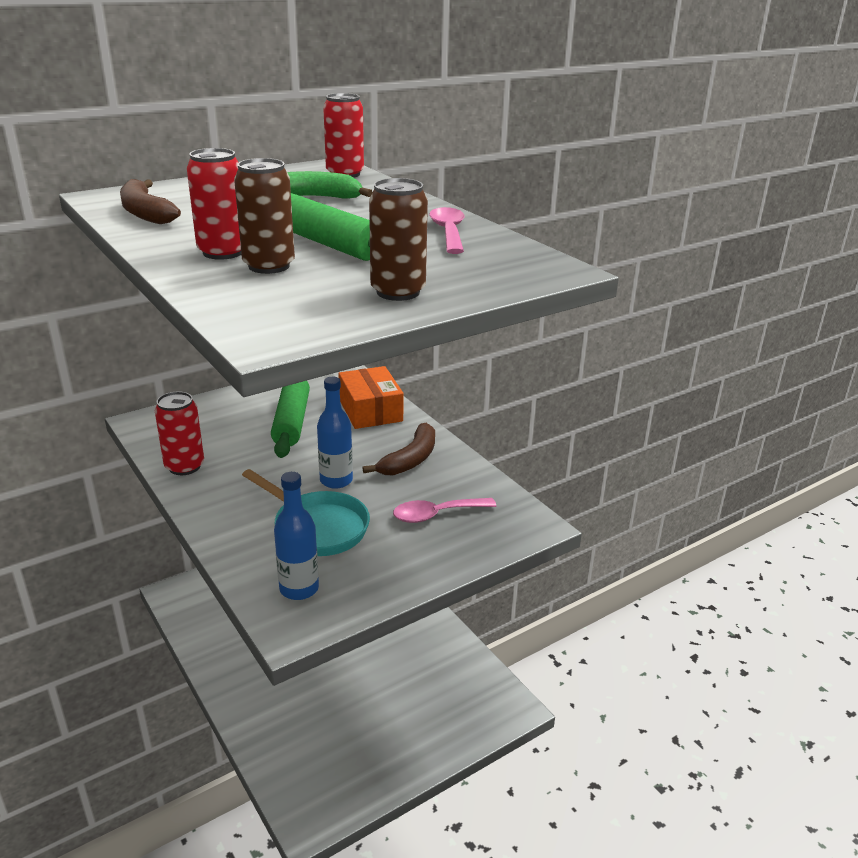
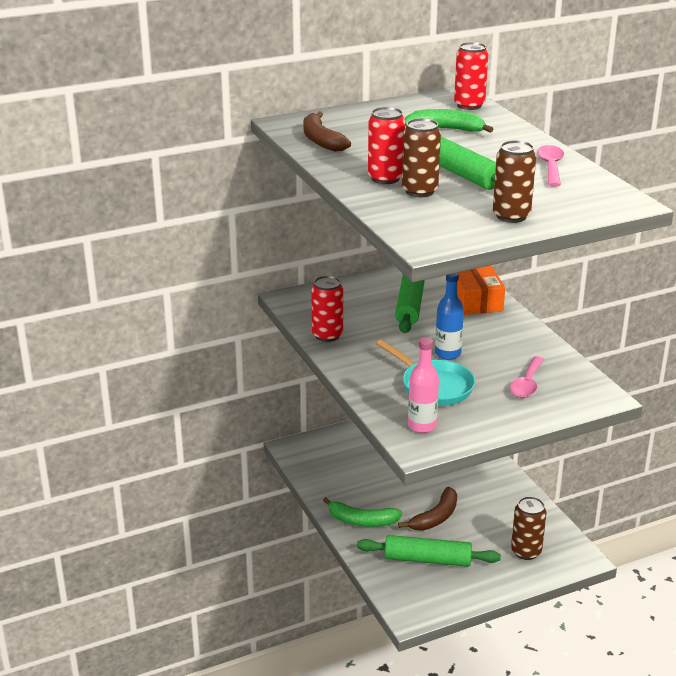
camera: 10 degrees right, 0 degrees up
blue bottle [274,472,319,600] -> pink bottle [408,337,439,433]
brown banana [363,423,435,475] -> brown banana moved to [398,487,457,531]
pink spoon [393,498,496,523] -> pink spoon turned 60 degrees counterclockwise [510,356,544,398]
none -> green banana [323,497,402,527]
none -> green rolling pin [357,535,501,567]
none -> brown can [511,496,547,560]

